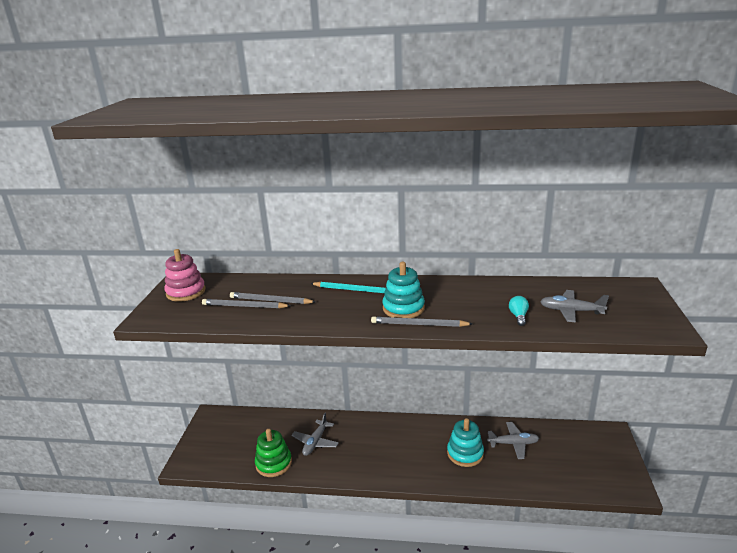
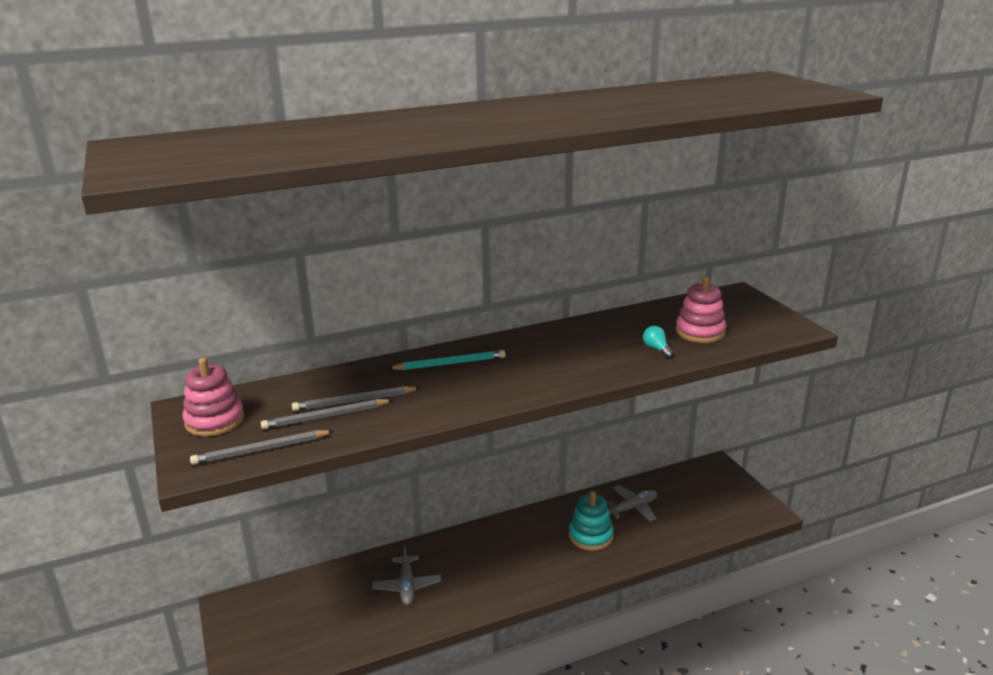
camera: 30 degrees left, 0 degrees up
green stacking toy [255,429,292,477] -> none
grey pencil [371,316,472,327] -> grey pencil moved to [190,430,334,465]
turquoise stacking toy [382,262,425,318] -> none
grey plane [540,290,609,323] -> pink stacking toy [676,276,726,343]

